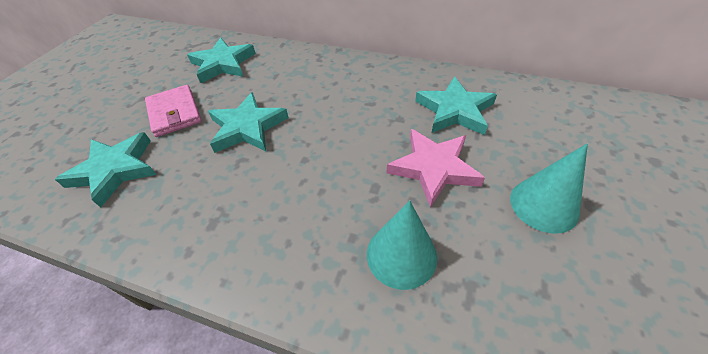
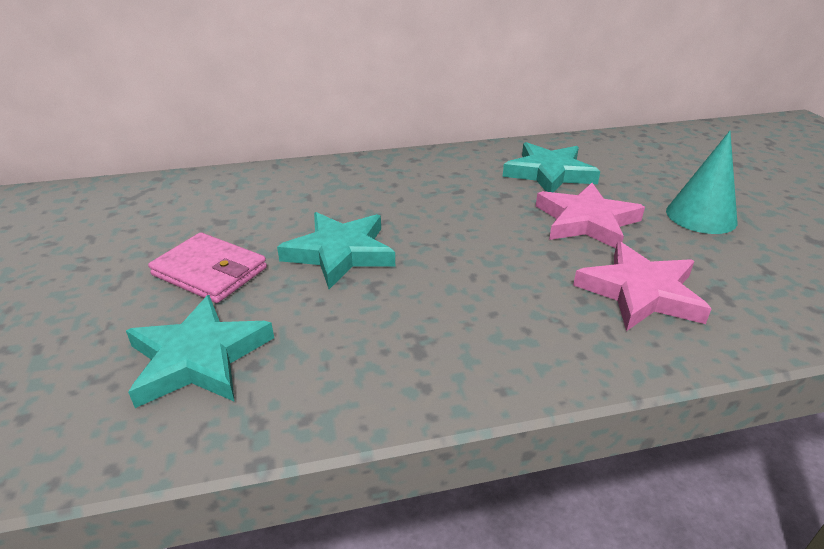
camera: 35 degrees left, 15 degrees down
turquoise star [187,38,256,83] -> none
turquoise cone [367,200,437,290] -> pink star [573,242,712,331]

